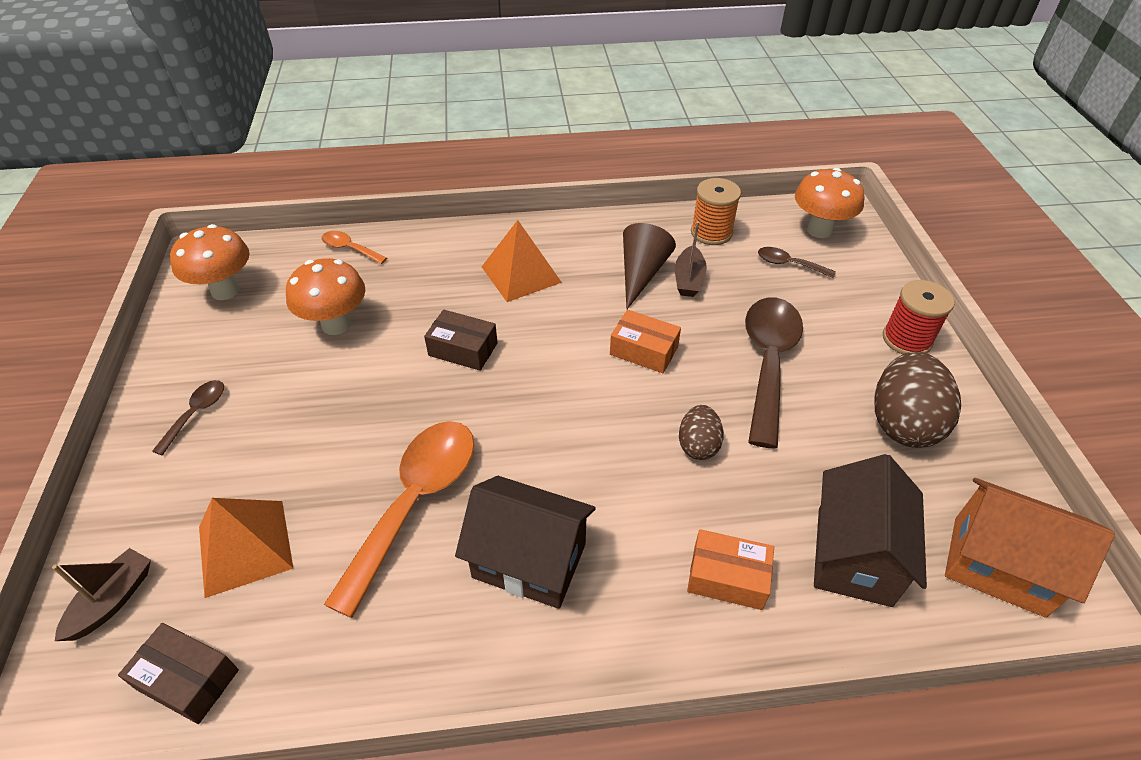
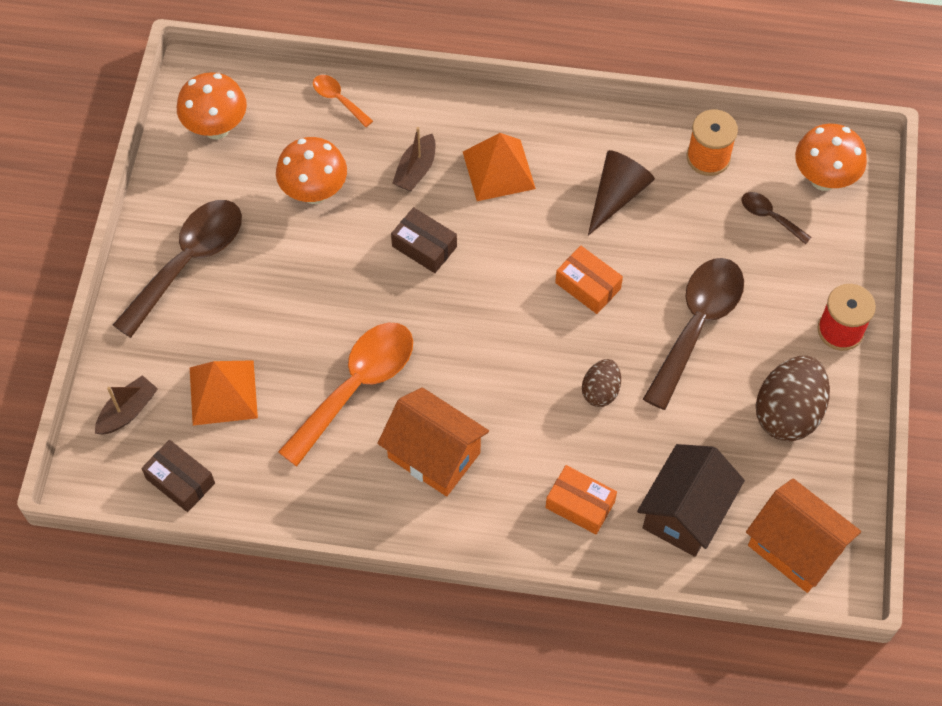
camera: 15 degrees right, 15 degrees up
brown spoon [152,380,224,455] -> brown spoon [113,200,242,338], size x2.15
brown house [455,476,596,609] -> orange house [377,387,489,497]
brown boat [675,221,707,297] -> brown boat moved to [392,127,436,192]

